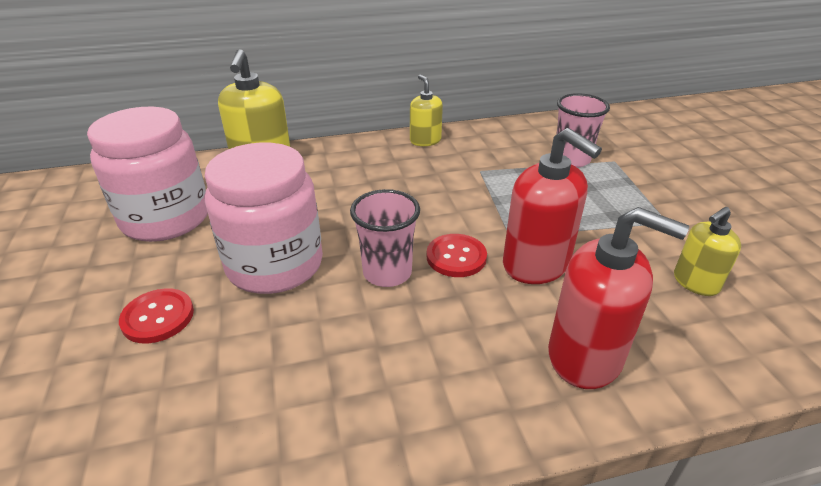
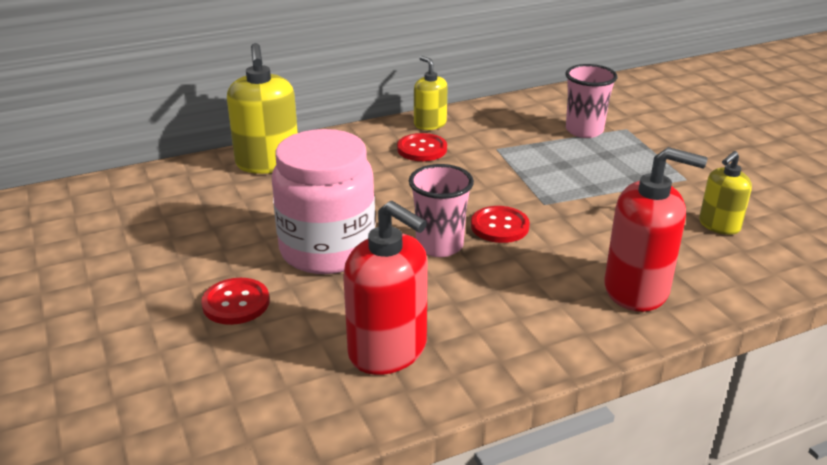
camera: 10 degrees left, 5 degrees down
pink jar [87,107,208,242] -> none
red soap dispenser [503,128,602,284] -> red soap dispenser moved to [343,201,428,375]
none -> red button [397,133,447,161]

